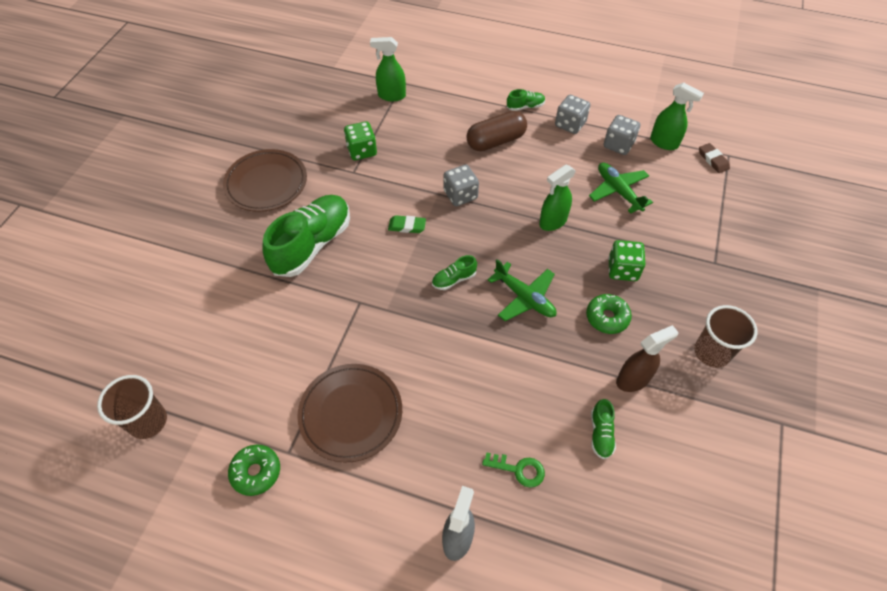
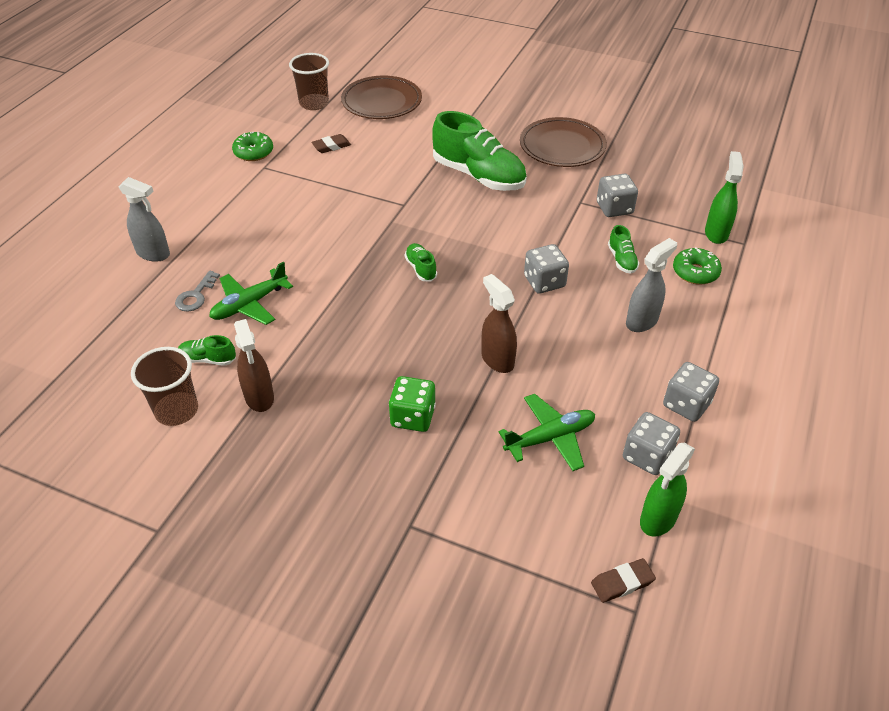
camera: 95 degrees right, 10 degrees down
brown plate [297,364,402,463] -> brown plate moved to [341,76,422,119]
green dice [344,121,377,160] -> grey dice [597,174,638,217]
green eraser [388,215,426,233] -> none
brown capsule [467,111,527,151] -> grey spray bottle [626,238,677,332]
green key [482,452,545,487] -> grey key [175,271,220,312]
green plane [488,259,557,321] -> green plane moved to [209,262,293,325]
green shoe [507,89,545,111] -> green shoe moved to [608,225,639,274]
green spray bottle [539,164,576,231] -> brown spray bottle [481,274,517,373]
green donut [586,294,632,334] -> green donut moved to [673,247,722,285]
brown cup [694,305,757,368] -> brown cup moved to [131,347,198,426]
none -> brown eraser [311,134,351,153]

